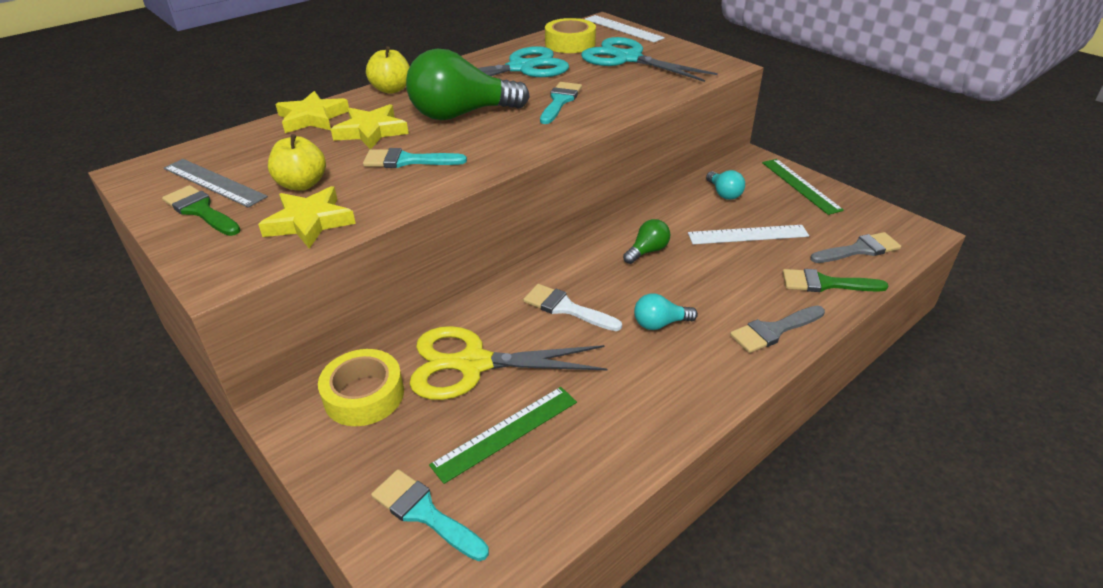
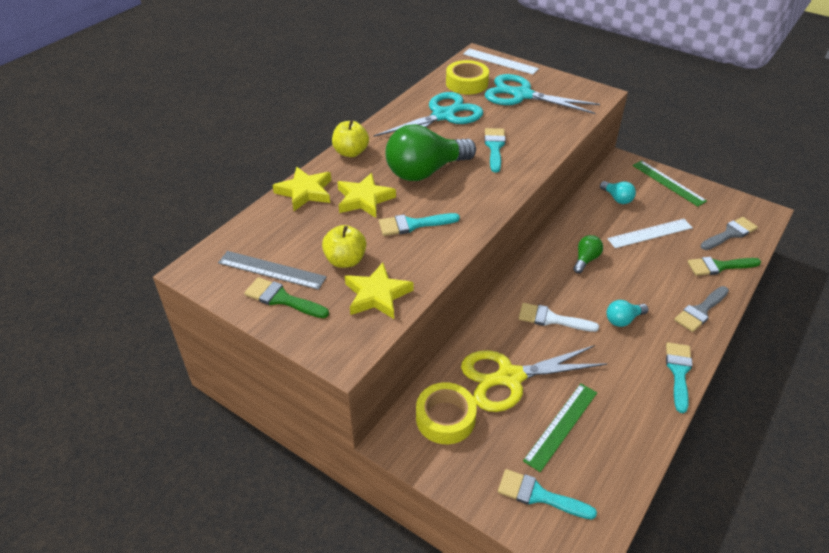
camera: 15 degrees left, 5 degrees up
none -> turquoise brush [666,342,693,413]

